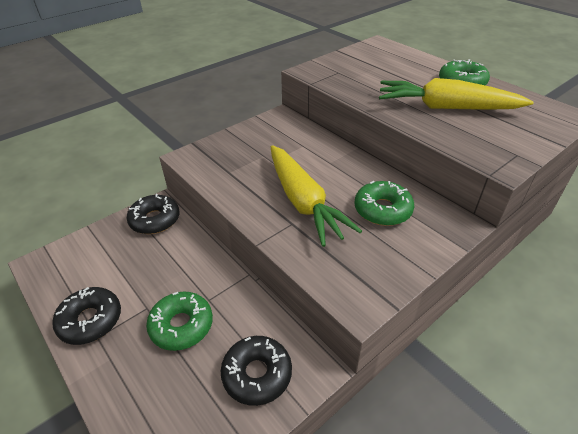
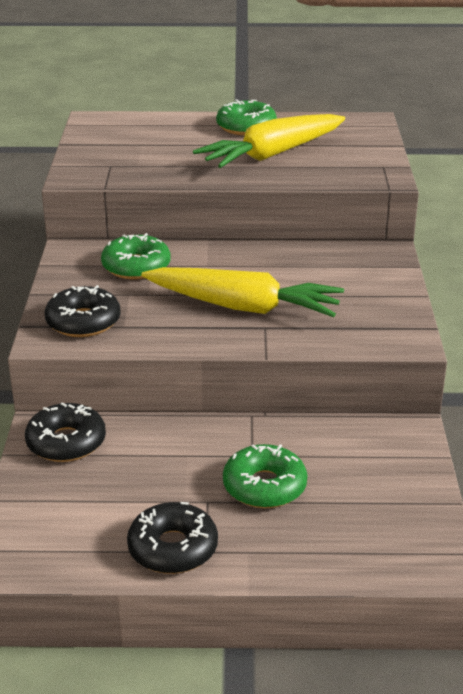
camera: 50 degrees left, 10 degrees down
black donut [221,336,292,406] -> black donut moved to [45,285,121,337]
green donut [354,181,414,226] -> green donut moved to [101,233,171,280]

